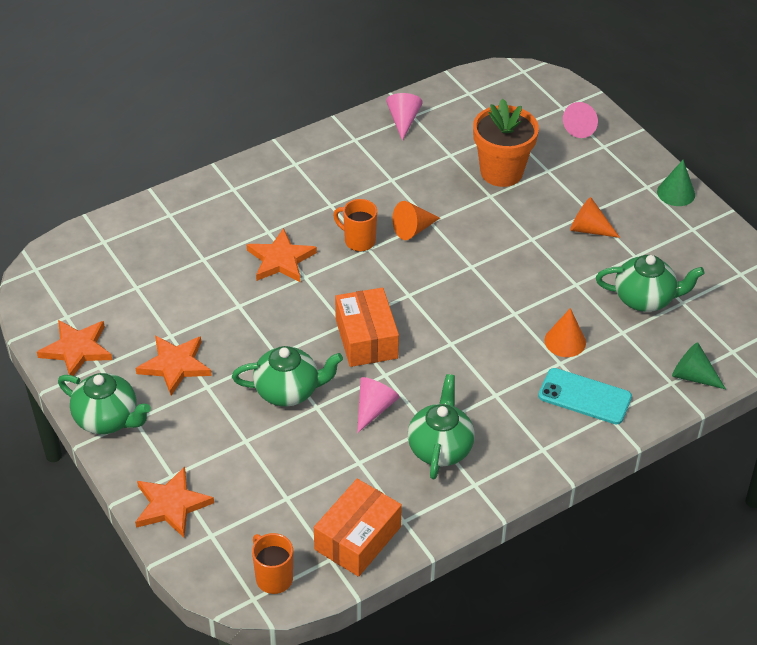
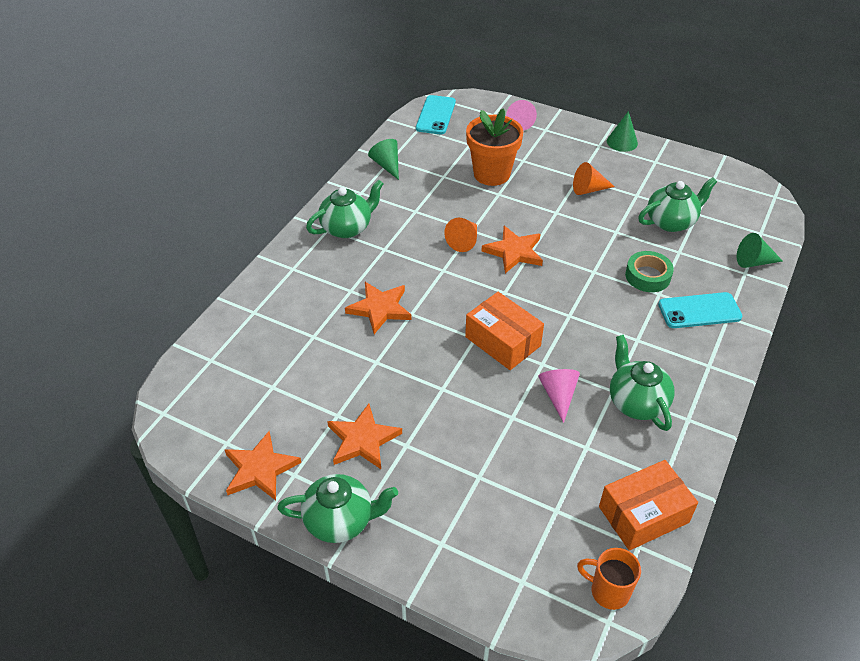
camera: 30 degrees left, 0 degrees up
orange star [135,466,214,538] -> orange star moved to [481,226,543,273]
green teapot [232,346,343,407] -> green teapot moved to [306,180,384,238]
orange box [314,479,402,577] -> orange box turned 60 degrees clockwise [599,460,698,551]
orange mug [333,199,377,251] -> none
pink cone [386,93,423,141] -> green cone [368,139,399,180]
orange cone [545,308,586,357] -> green tape [625,251,674,292]
none -> turquoise phone [416,95,456,134]

